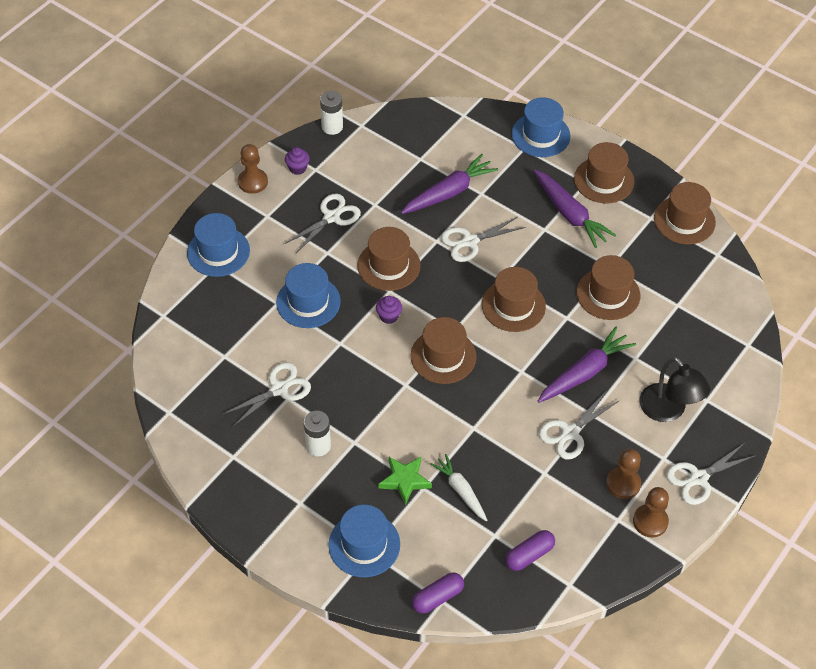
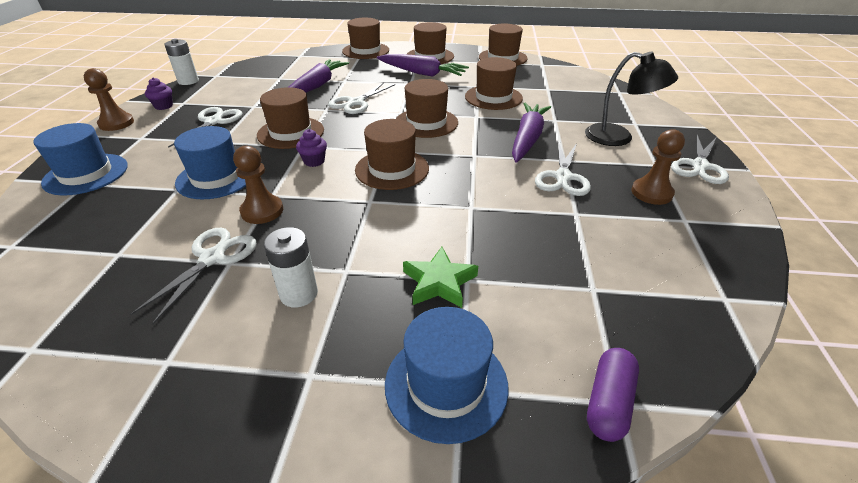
camera: 30 degrees left, 15 degrees down
white carrot [430,454,488,521] -> none
purple capsule [505,530,555,571] -> none
blue hat [512,97,571,157] -> brown hat [342,18,389,59]
brown pawn [633,487,669,538] -> brown pawn moved to [233,146,283,224]

